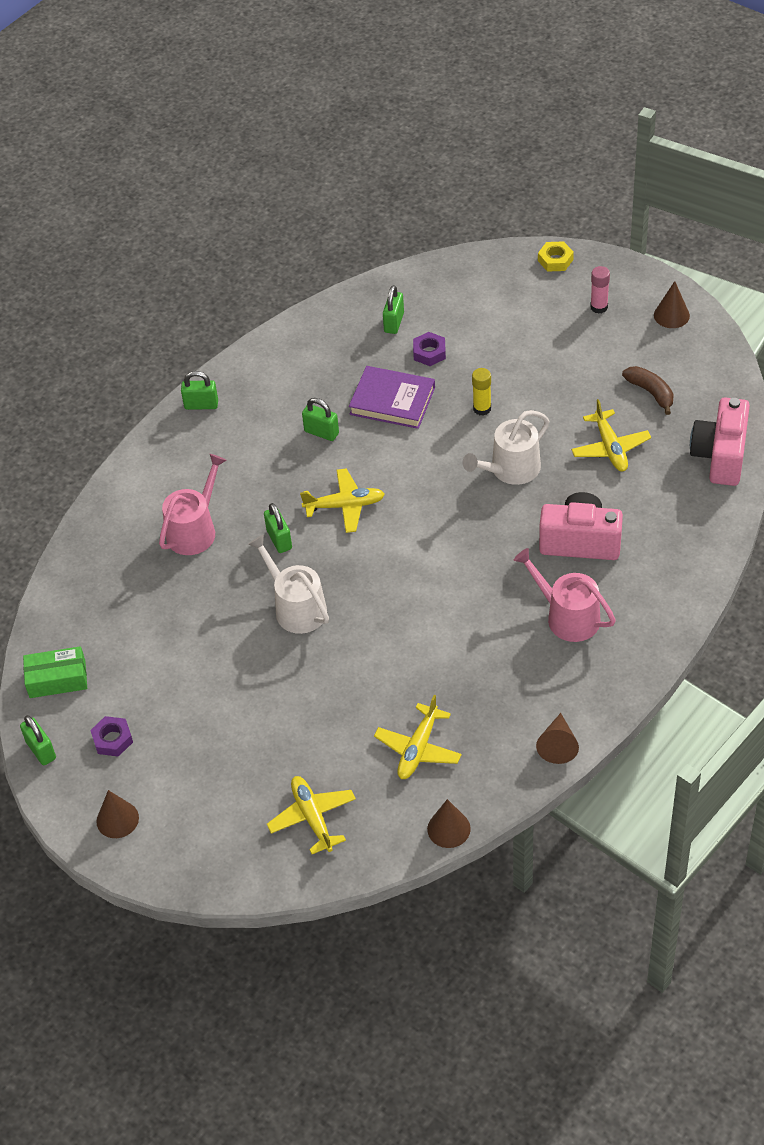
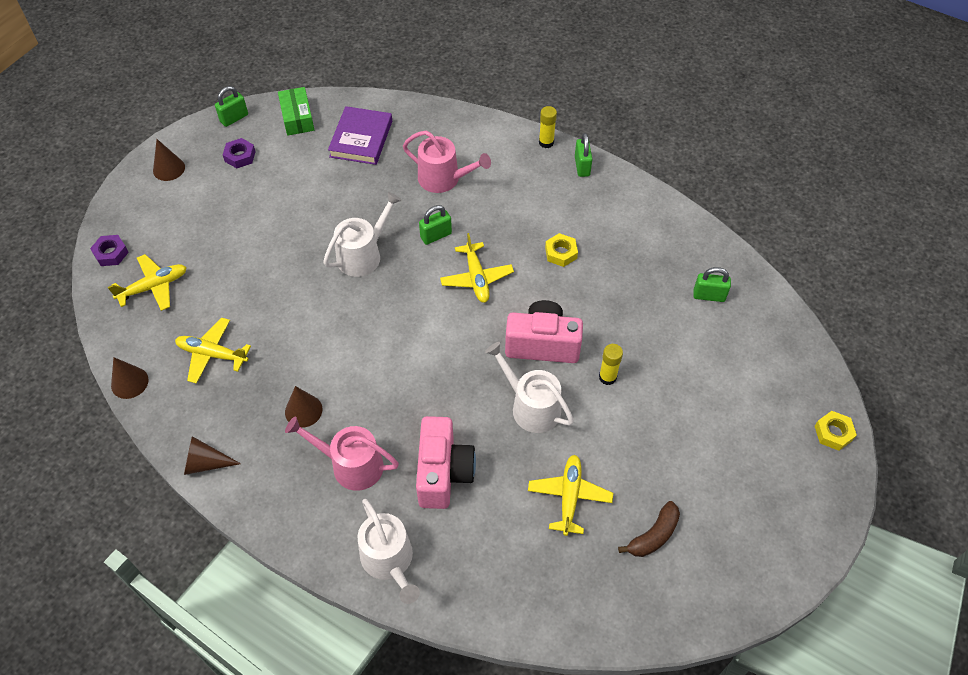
camera: 80 degrees right, 5 degrees up
green padlock [302,398,339,441] -> yellow nut [545,233,578,267]
purple book [349,366,435,429] -> purple book moved to [328,106,392,165]
purple nut [413,332,446,366] -> purple nut moved to [90,235,129,266]
pink watering can [514,548,616,642] -> pink watering can turned 105 degrees counterclockwise [285,416,399,491]
yellow plane [571,399,651,471] -> yellow plane turned 120 degrees clockwise [528,455,613,536]
pink glue stick [590,266,610,314] -> none
brown cone [654,281,690,328] -> brown cone moved to [285,386,322,428]
pink camera [690,397,750,486] -> pink camera moved to [505,300,583,363]
none -> white watering can [358,499,420,604]
none -> yellow glue stick [539,106,557,148]

